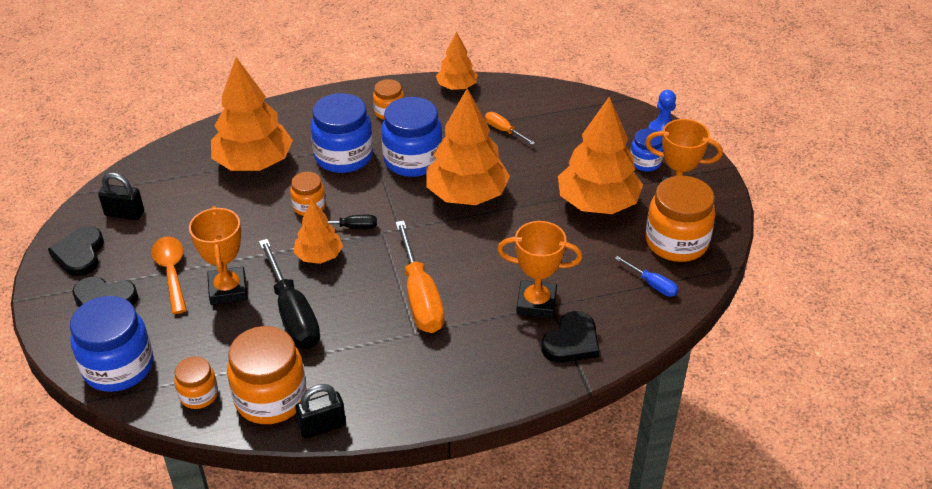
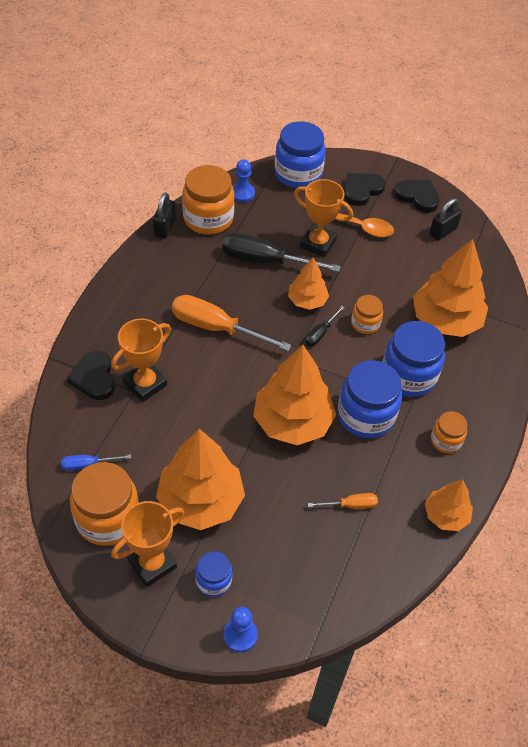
camera: 125 degrees right, 10 degrees up
orange jar [174,357,218,409] -> blue pawn [233,159,255,202]

